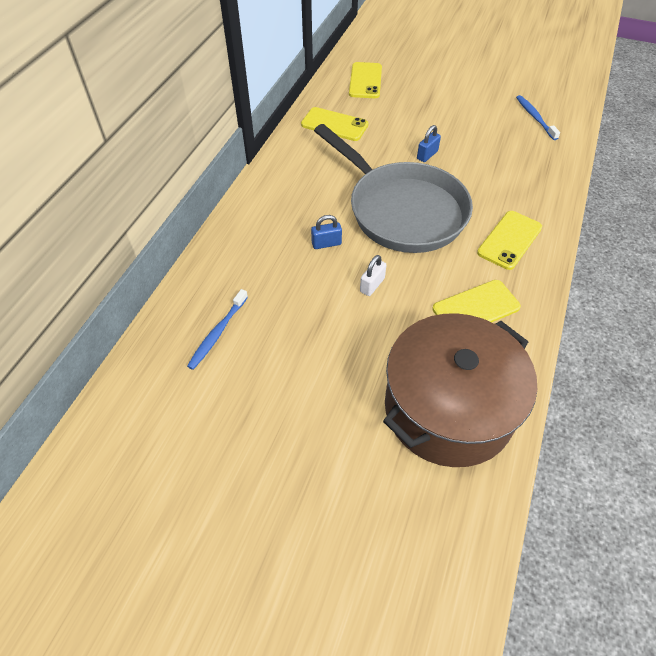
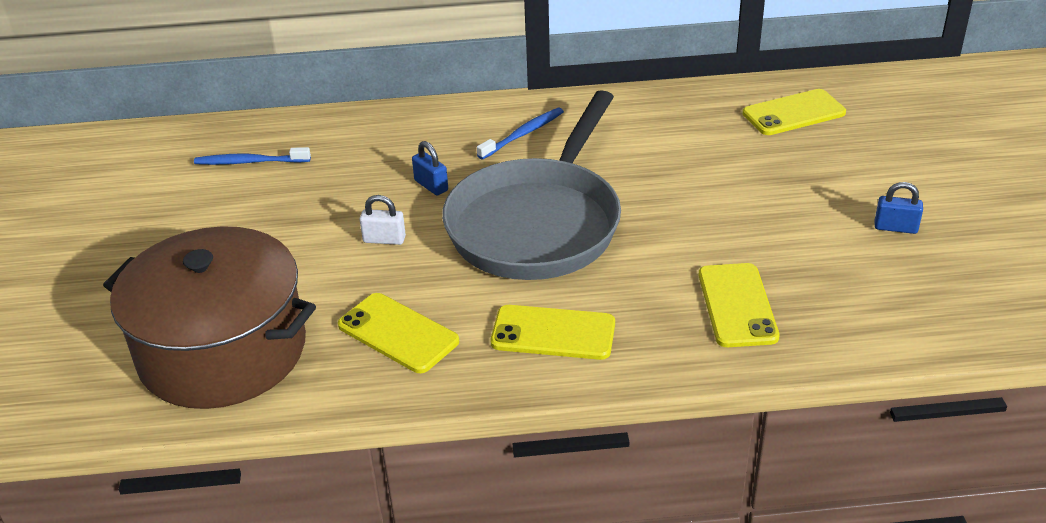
camera: 65 degrees right, 15 degrees down
yellow phone [301,107,368,141] -> yellow phone moved to [699,263,780,347]
blue padlock [417,125,441,162] -> blue padlock moved to [875,182,923,234]
blue toothbrush [516,95,560,140] -> blue toothbrush moved to [477,108,564,160]

